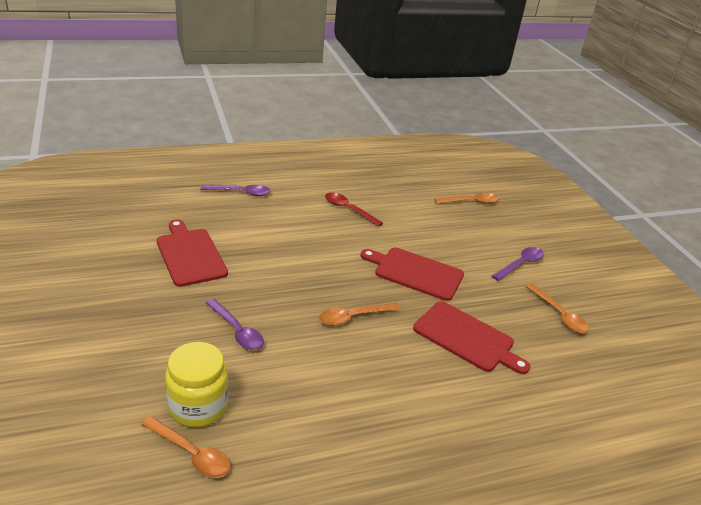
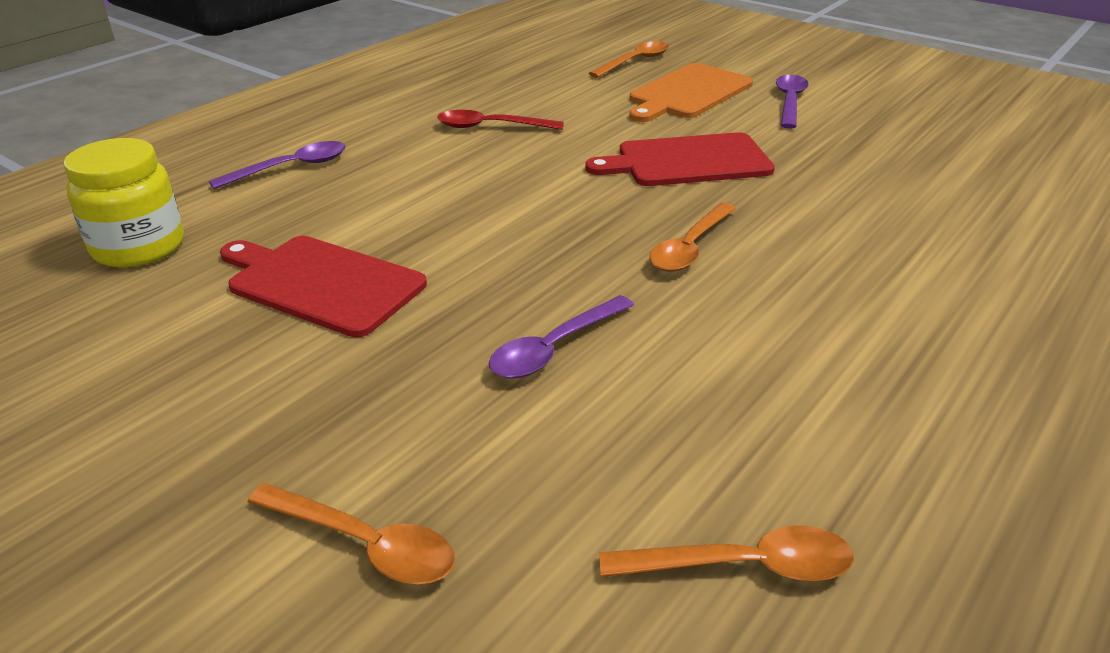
camera: 30 degrees left, 0 degrees up
yellow jar [165,342,229,427] -> yellow jar moved to [63,138,184,268]
purple spoon [205,298,264,350] -> purple spoon turned 120 degrees clockwise [489,295,634,379]
red cutting board [413,301,530,374] -> none
orange spoon [525,283,589,333] -> orange spoon moved to [247,483,455,584]
none -> orange cutting board [629,63,753,122]

